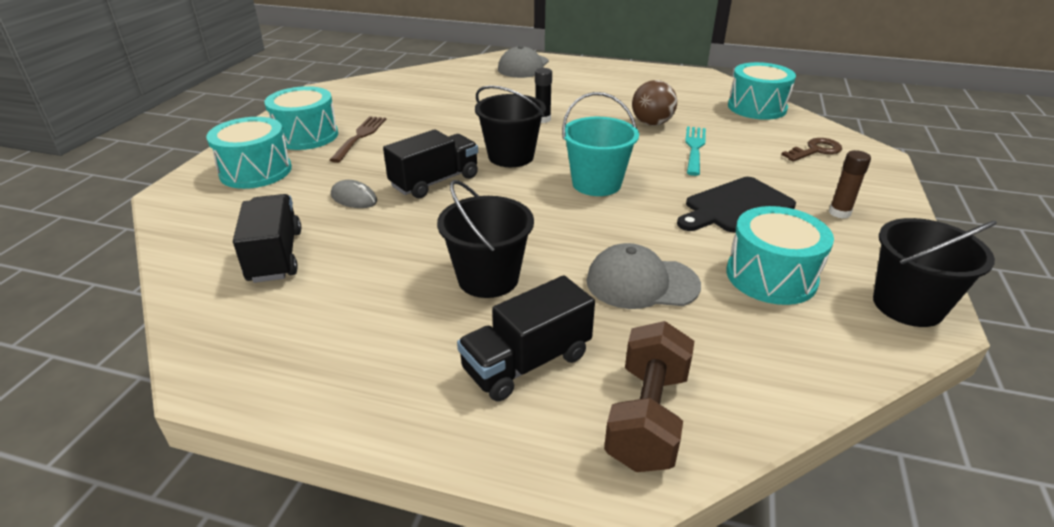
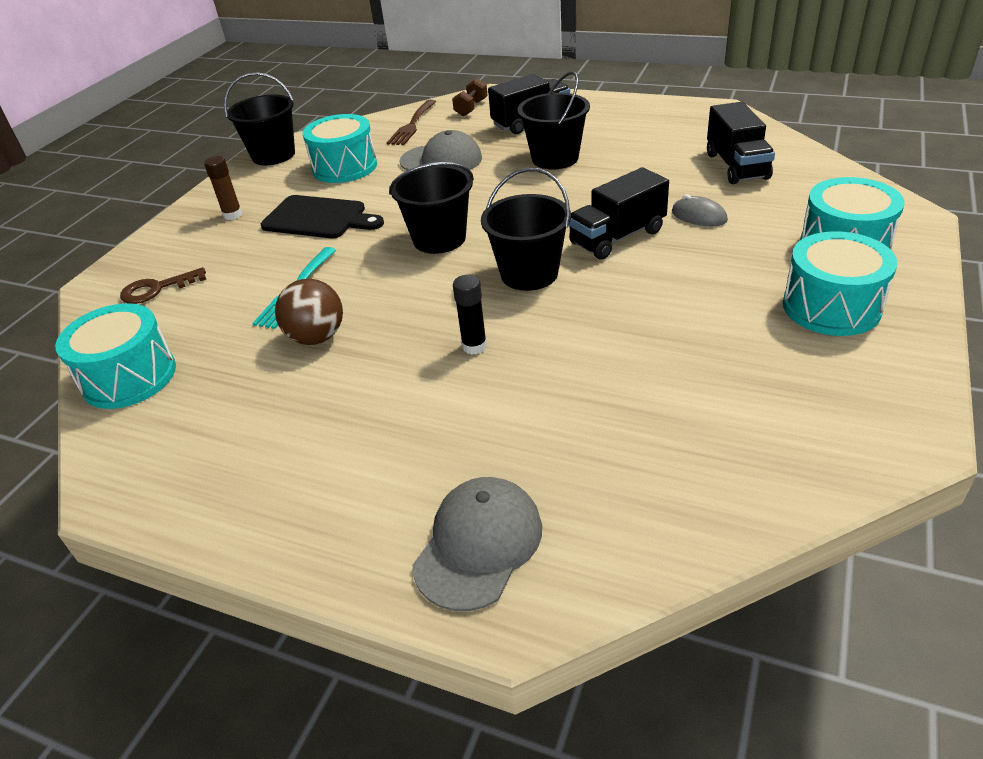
camera: 170 degrees left, 5 degrees up
brown fork [330,116,386,163] -> brown fork moved to [387,100,436,145]
turquoise bucket [562,92,639,196] -> black bucket [389,162,474,254]
brown dumbbell [604,321,694,472] -> brown dumbbell [452,79,488,116], size x0.59
black cutting board [677,177,796,232] -> black cutting board turned 45 degrees clockwise [261,195,384,238]

